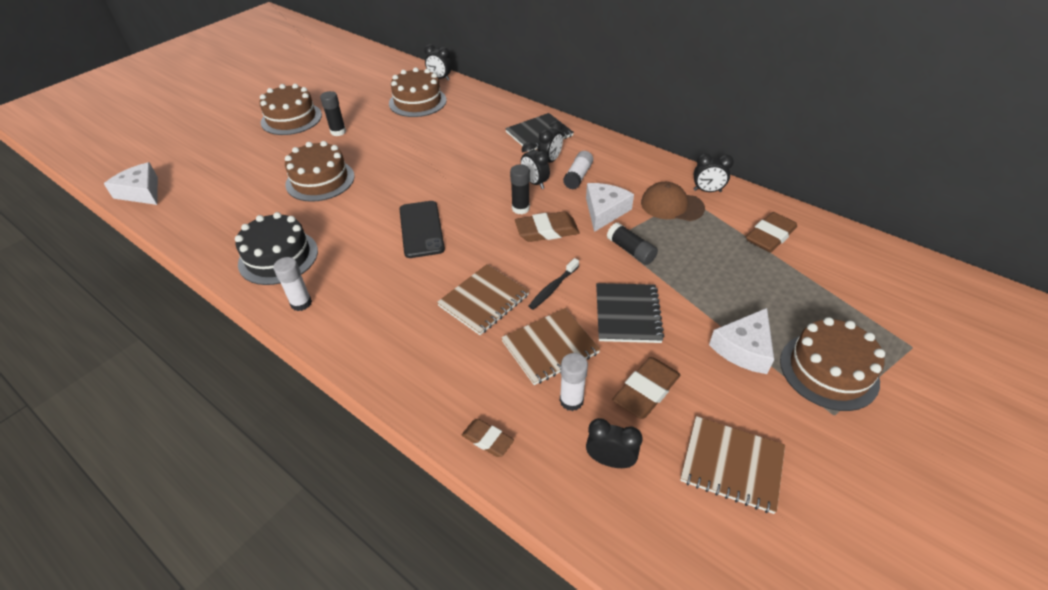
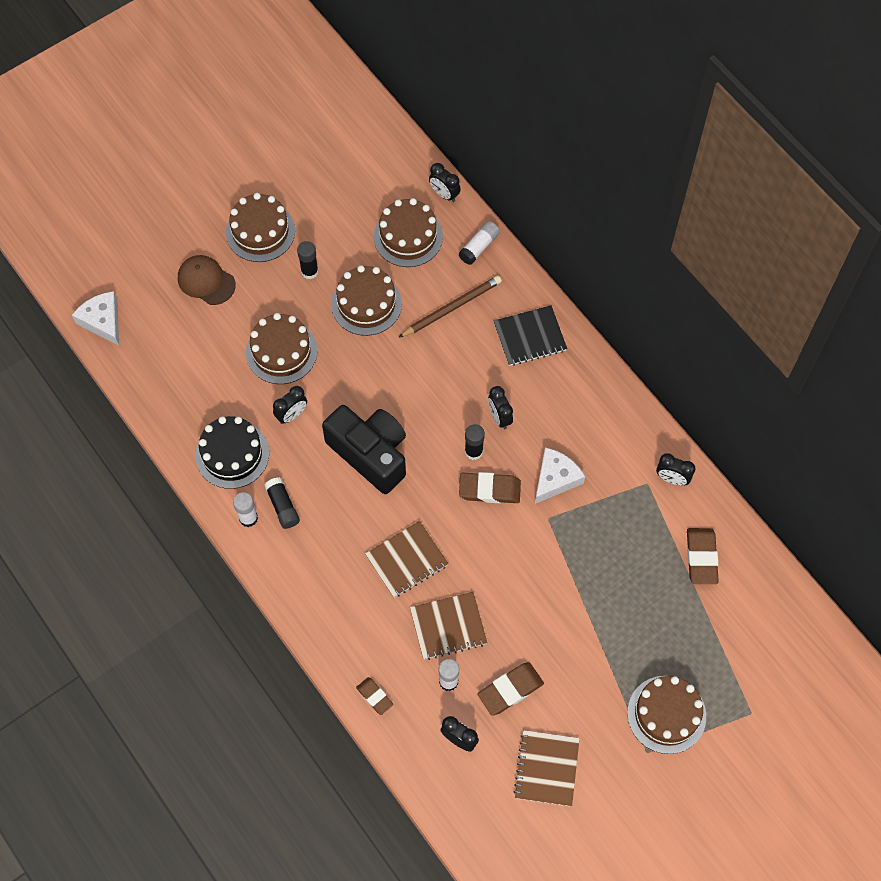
camera: 15 degrees right, 20 degrees up
black phone [400,201,445,258] -> black camera [322,405,406,494]
black toothbrush [529,258,579,310] -> none
black clock [538,121,563,163] -> black clock moved to [273,386,307,424]
white glue stick [563,151,593,189] -> white glue stick moved to [458,221,500,265]
black notebook [596,283,664,343] -> none
black glue stick [607,223,658,265] -> black glue stick moved to [264,477,300,529]
brown cap [641,182,705,221] -> brown cap moved to [178,255,236,305]
brown notebook [680,416,785,514] -> brown notebook turned 60 degrees clockwise [514,730,580,807]
white cheese [709,308,774,374] -> none
brown eraser [746,212,797,253] -> brown eraser turned 60 degrees counterclockwise [687,528,719,584]
none -> brown cake [331,265,402,336]
none -> brown pencil [398,276,502,338]

